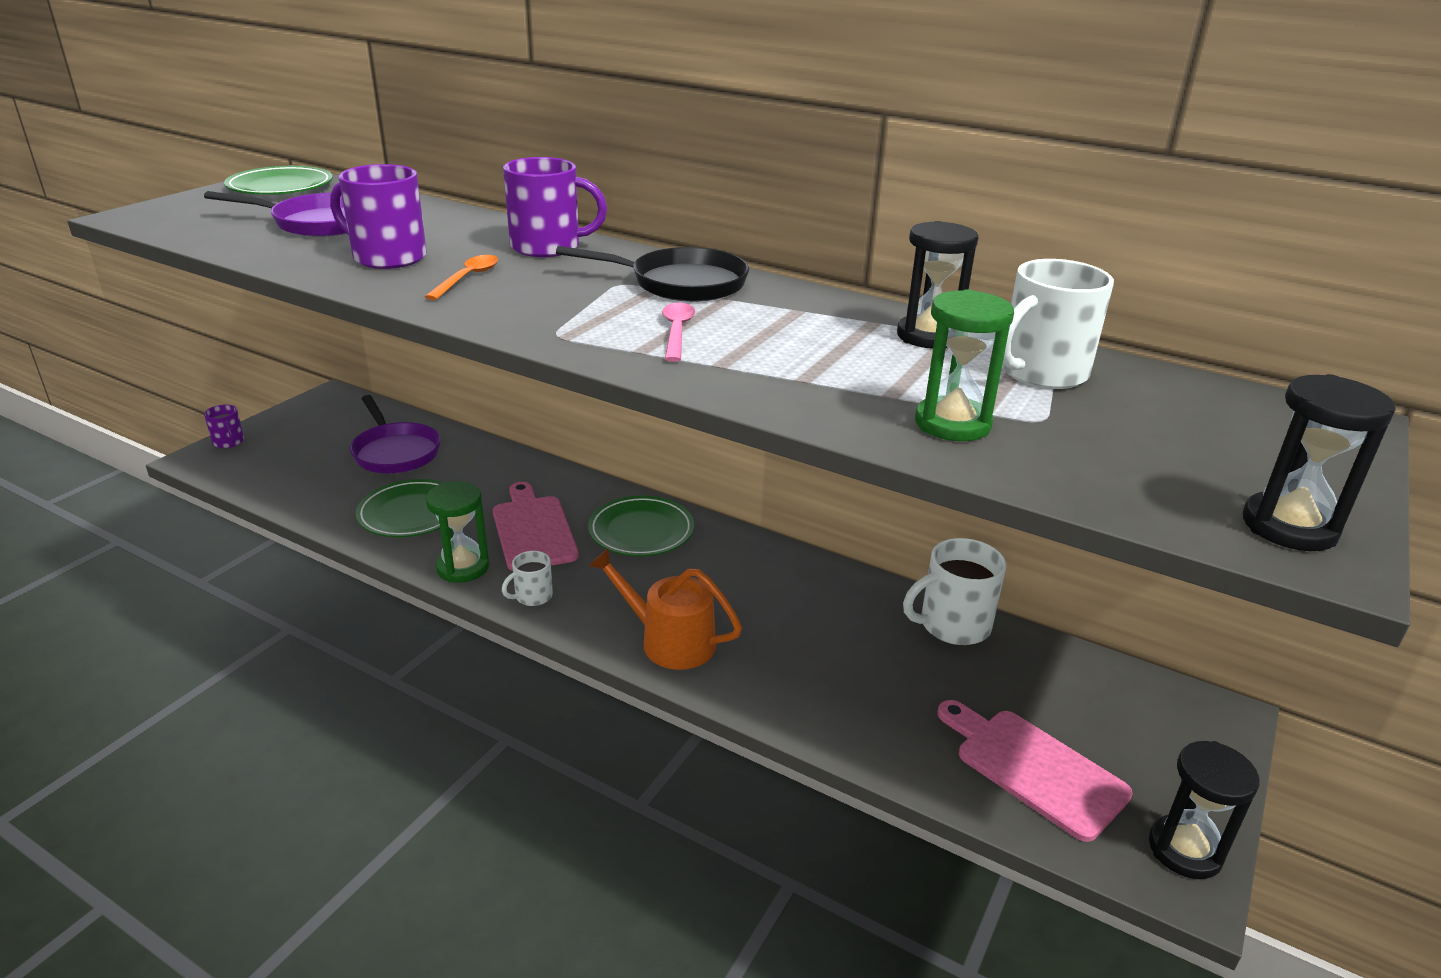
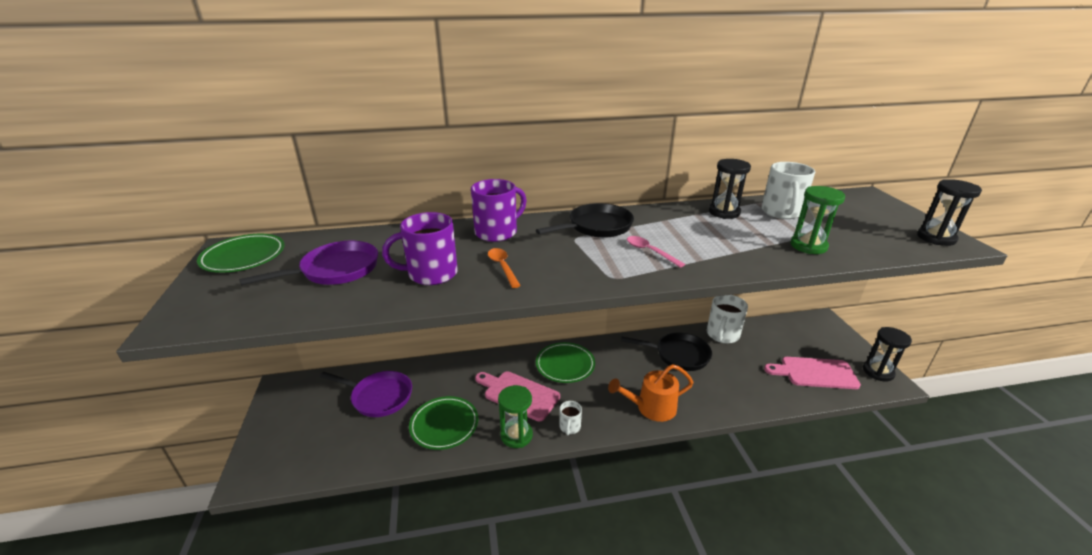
camera: 40 degrees left, 0 degrees up
purple mug [204,405,244,448] -> none
none -> black pan [621,332,712,371]

